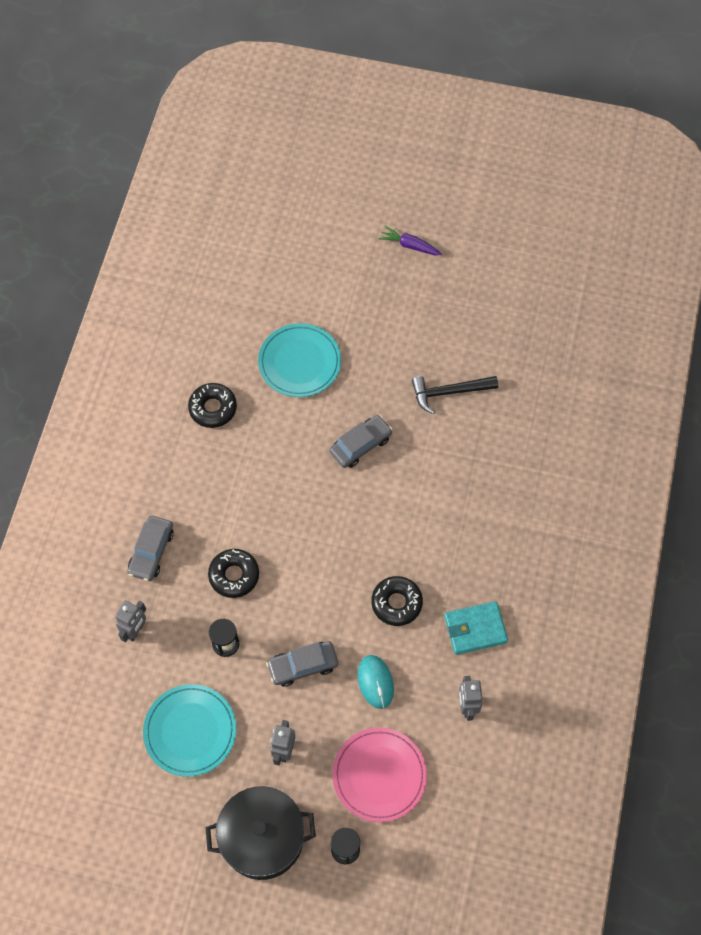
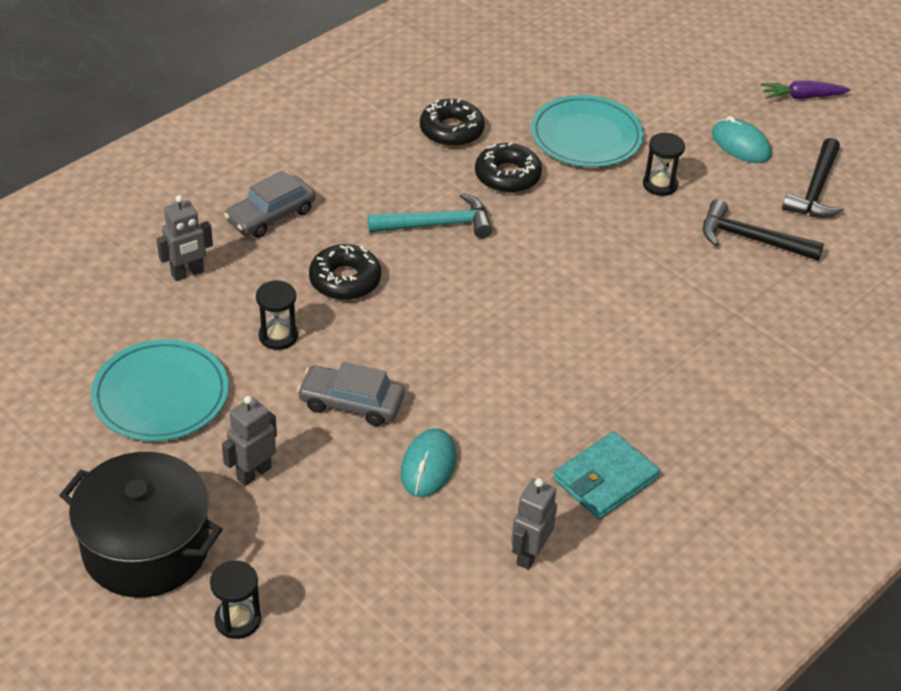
camera: 30 degrees right, 20 degrees down
grey car [329,415,393,468] -> none
pink plate [332,727,427,822] -> none
black donut [371,576,423,626] -> black donut moved to [475,142,542,193]
purple carrot [379,226,442,255] -> purple carrot turned 60 degrees counterclockwise [761,80,850,99]
turquoise wallet [444,601,508,655] -> turquoise wallet turned 60 degrees counterclockwise [553,431,660,519]
none -> turquoise hammer [368,193,492,238]
none -> black hourglass [643,133,685,196]
none -> turquoise mouse [712,116,771,163]
none -> black hammer [782,138,844,218]

